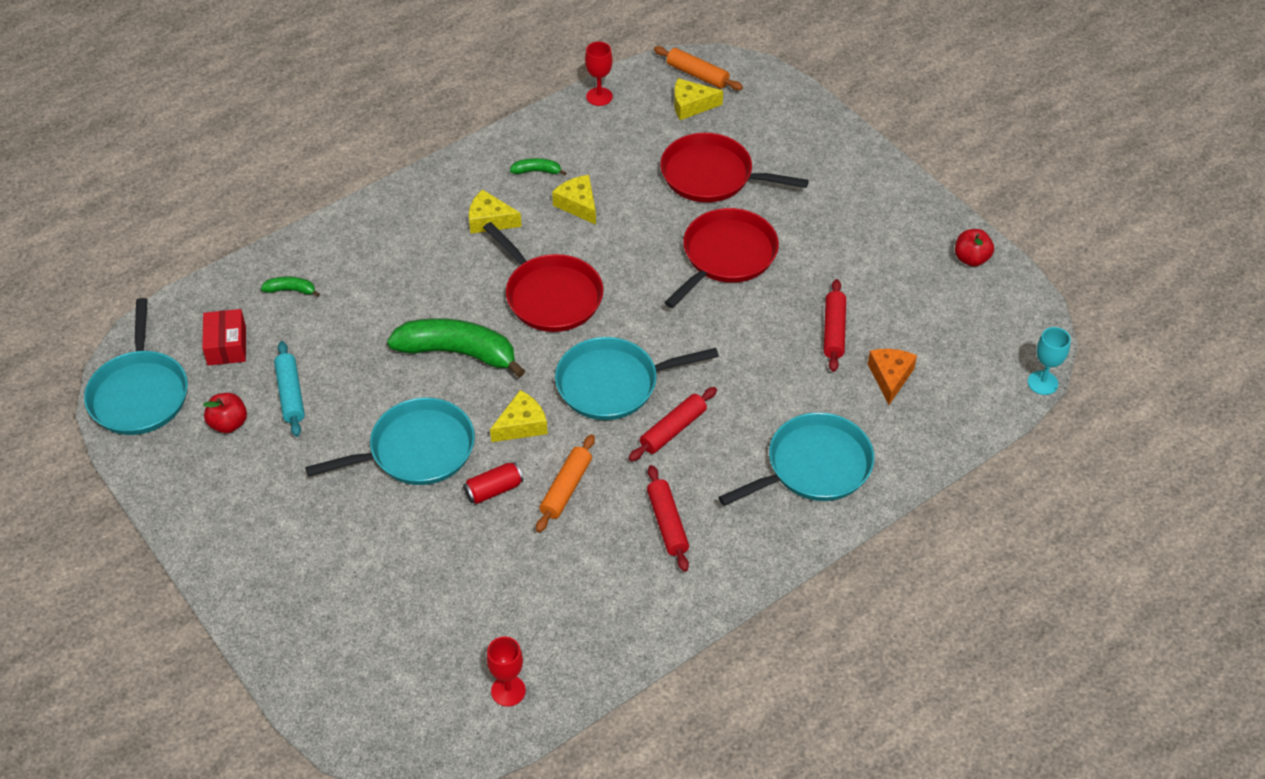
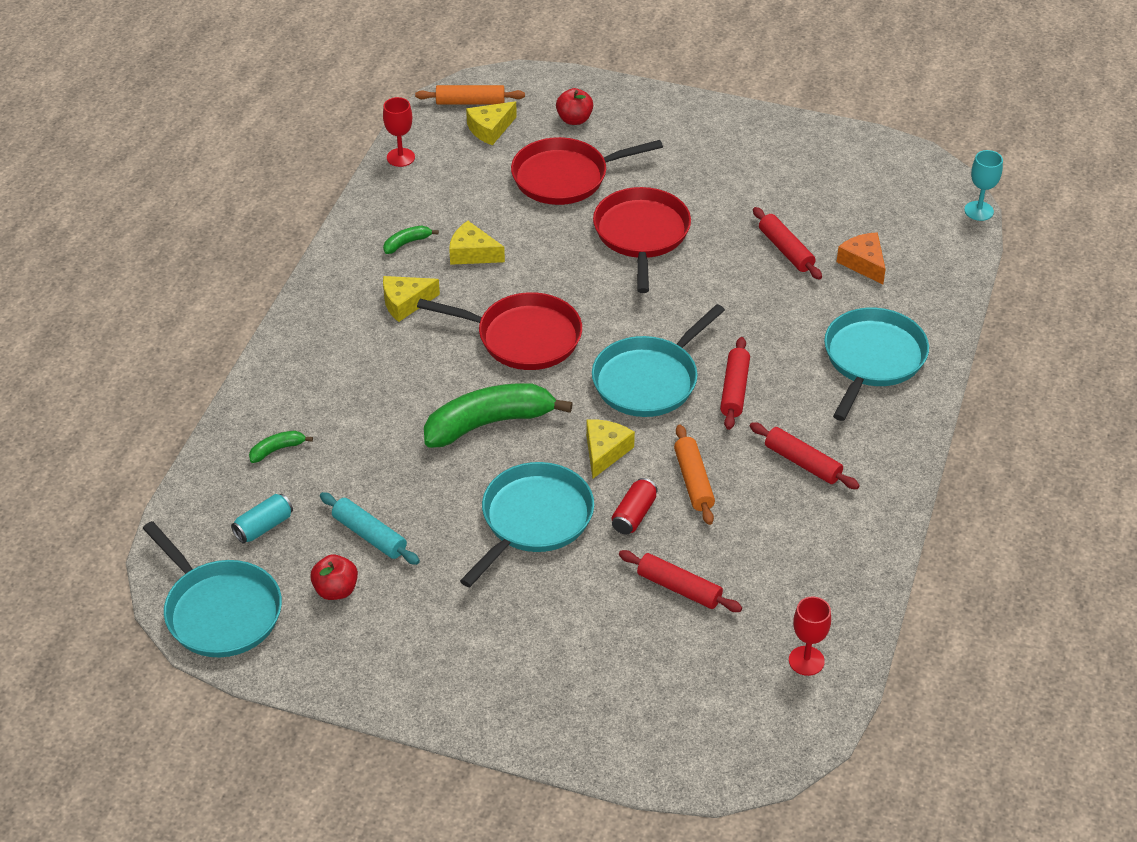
camera: 35 degrees left, 5 degrees down
red box [202,309,246,366] -> turquoise can [231,494,293,544]
red apple [955,229,994,267] -> red apple moved to [556,88,593,125]
none -> red rolling pin [619,550,742,612]

